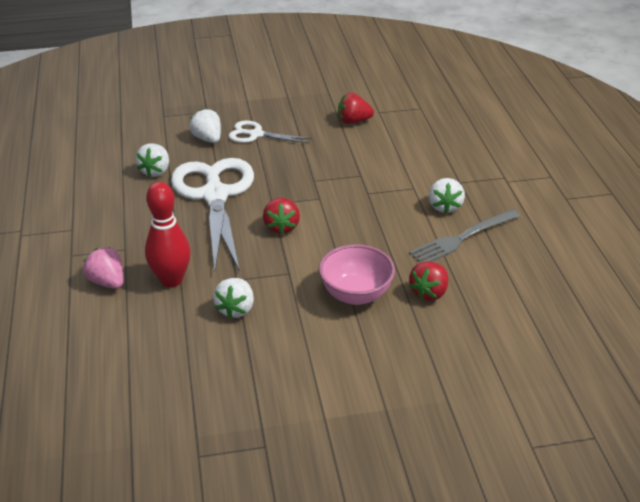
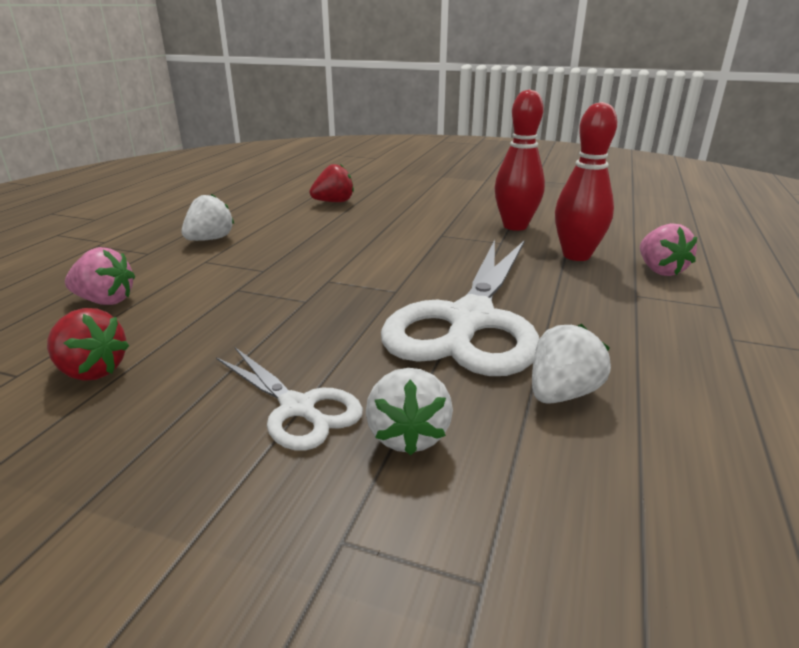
camera: 150 degrees left, 10 degrees down
white strawberry [213,278,254,319] -> red bowling pin [495,89,545,231]
red strawberry [263,198,300,234] -> none
pink bowl [319,244,395,305] -> none
grey fork [409,209,520,262] -> none
none -> pink strawberry [65,247,135,305]

